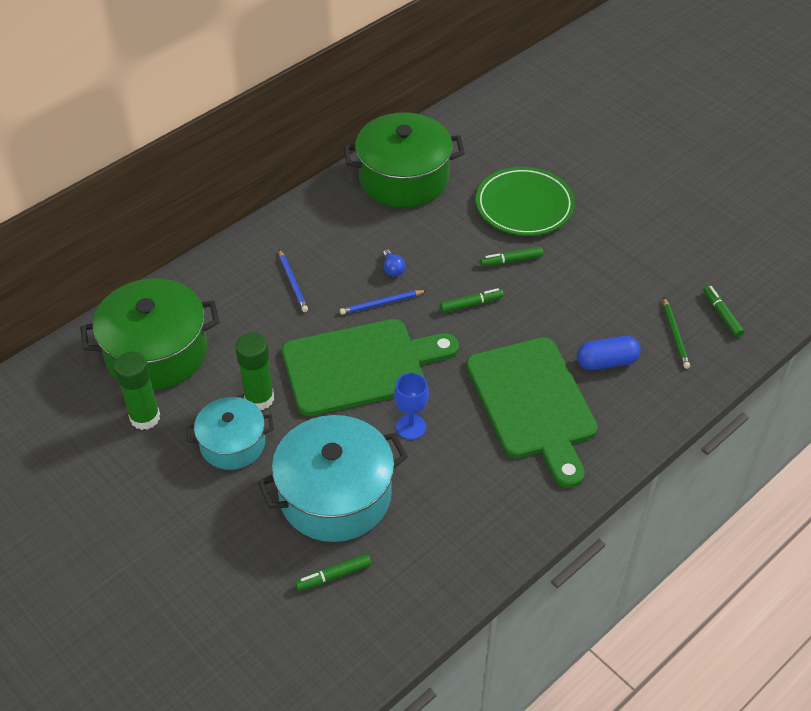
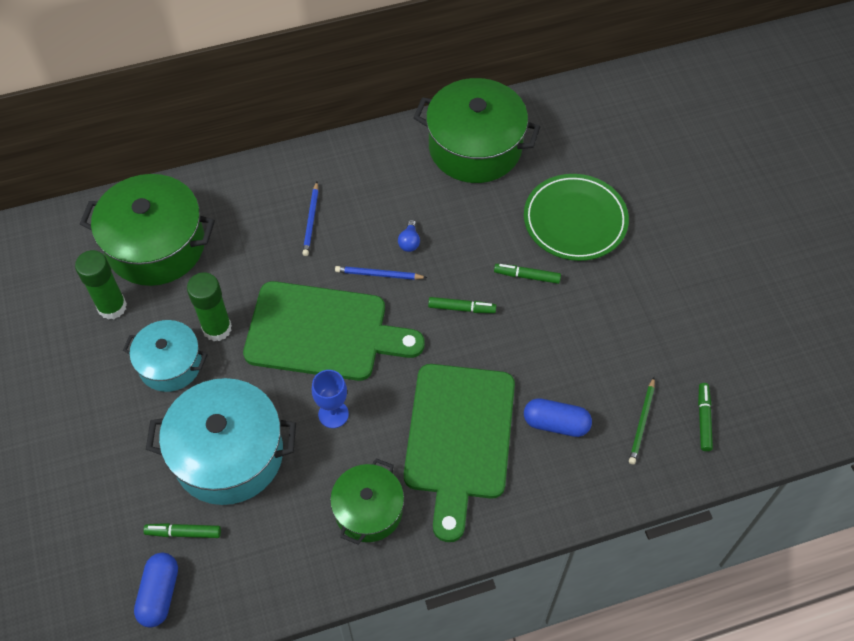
camera: 25 degrees right, 10 degrees up
none -> blue capsule [134,553,178,628]
none -> green pot [330,458,404,544]

